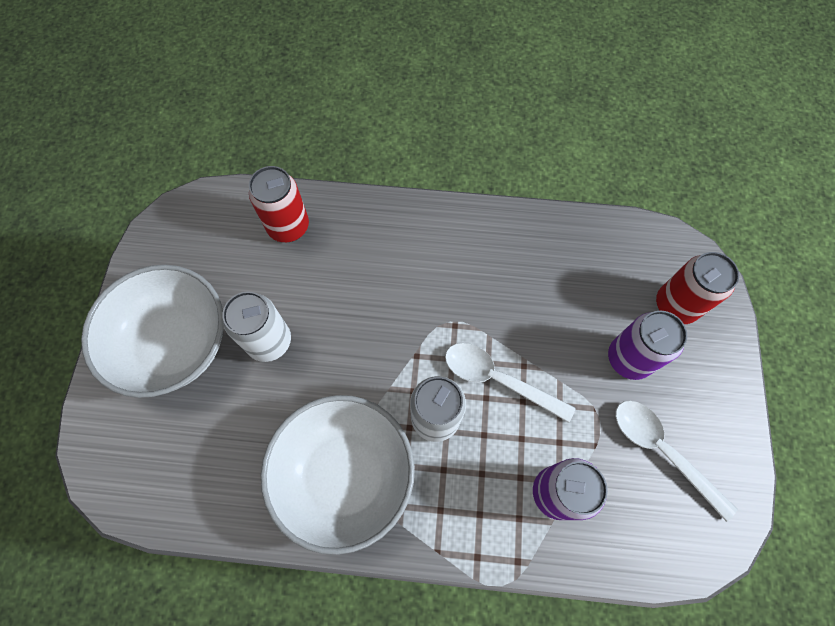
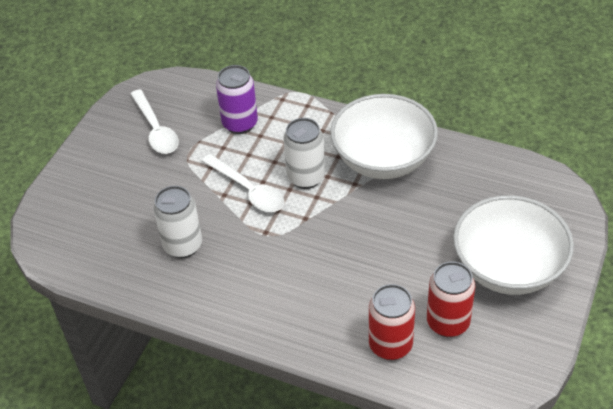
camera: 160 degrees left, 20 degrees down
white can [222,291,291,362] -> white can moved to [153,186,202,258]
purple can [608,311,687,380] -> none
red can [656,252,739,324] -> red can moved to [427,262,475,337]

